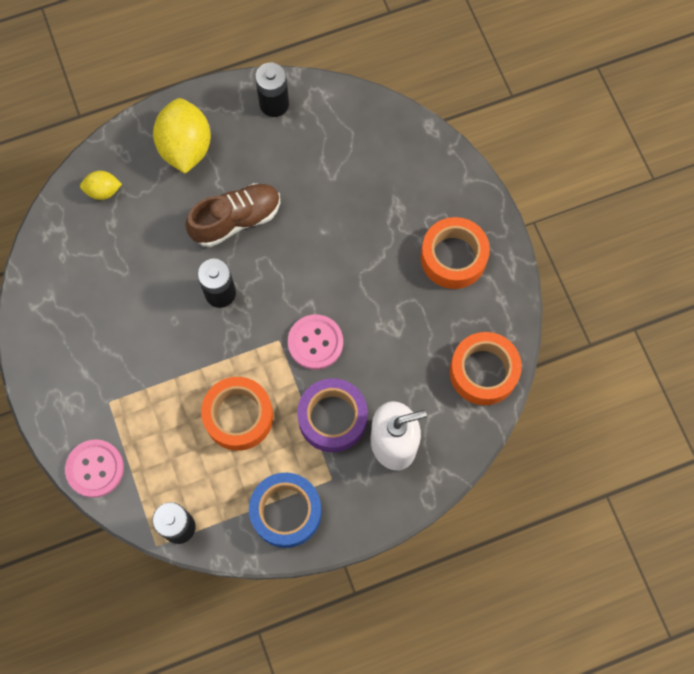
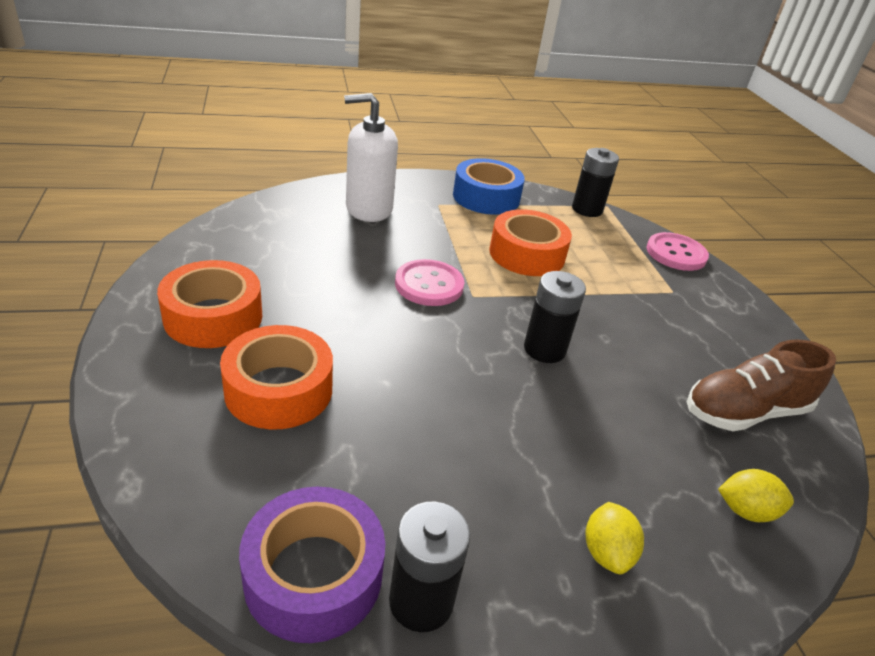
camera: 175 degrees left, 35 degrees down
yellow lemon [153,98,211,174] -> yellow lemon [585,502,644,574], size x0.51
brown shoe [185,183,280,247] -> brown shoe moved to [687,339,836,431]
purple tape [297,378,368,452] -> purple tape moved to [239,487,385,643]
orange tape [450,332,522,405] -> orange tape moved to [220,325,333,429]

